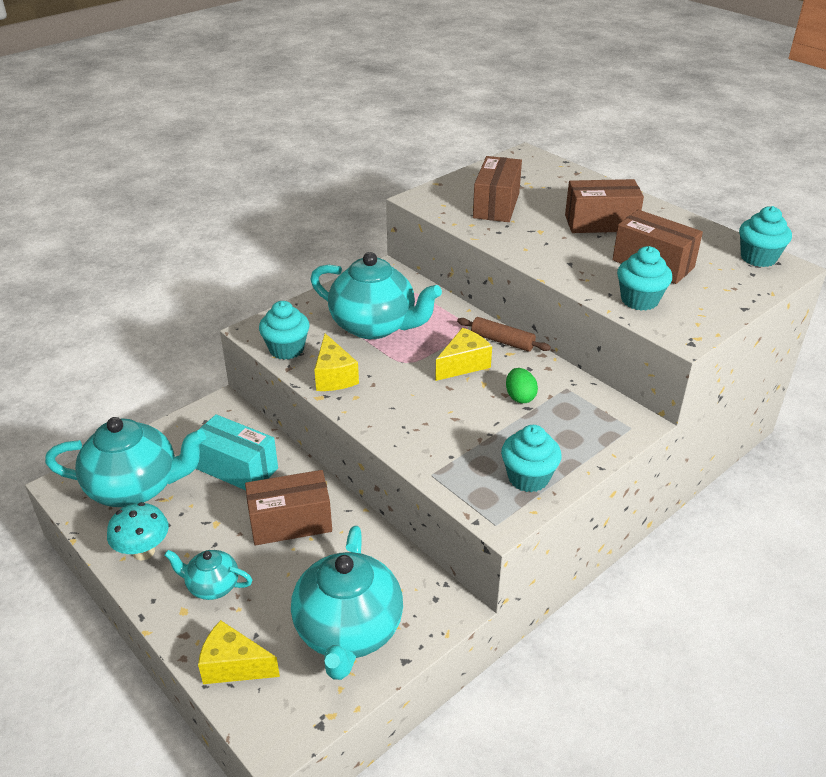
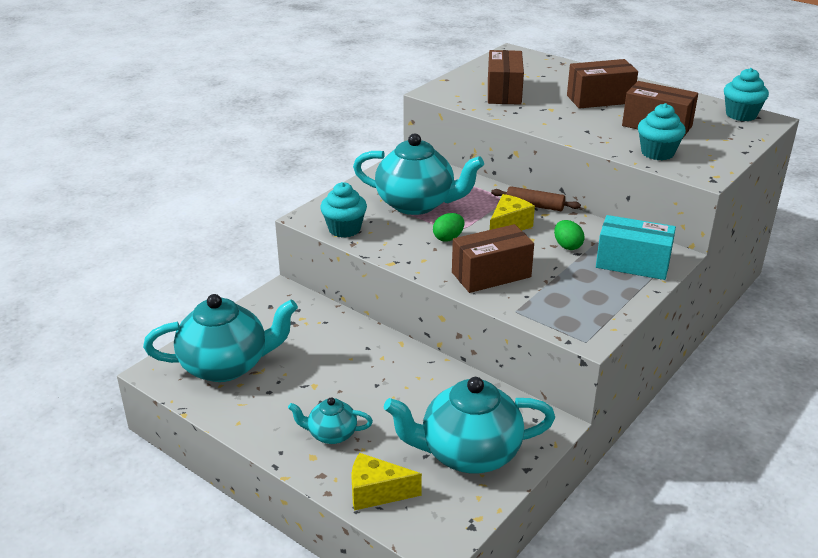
camera: 10 degrees left, 5 degrees down
turquoise mushroom [107,502,169,560] -> none
turquoise box [196,414,278,490] -> turquoise box moved to [596,215,676,280]
brown box [245,470,332,545] -> brown box moved to [452,224,534,293]
turquoise teapot [291,526,403,680] -> turquoise teapot turned 90 degrees clockwise [384,377,555,473]
yellow cheese [314,333,359,391] -> none
turquoise cupcake [501,425,562,493] -> none
none -> green egg [433,213,464,242]

